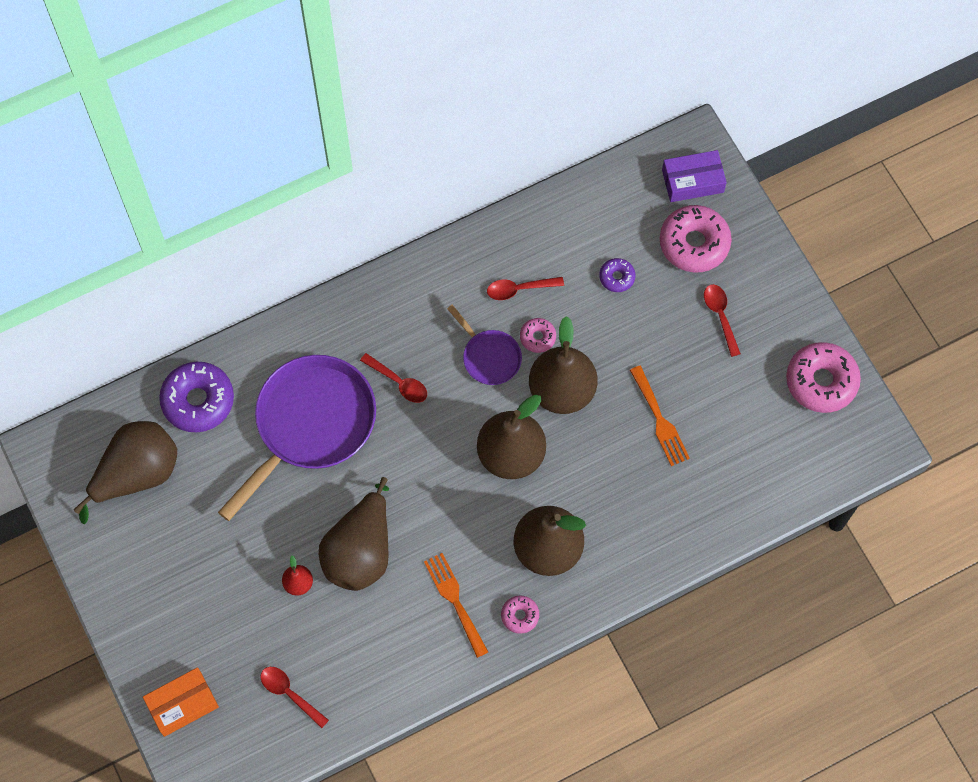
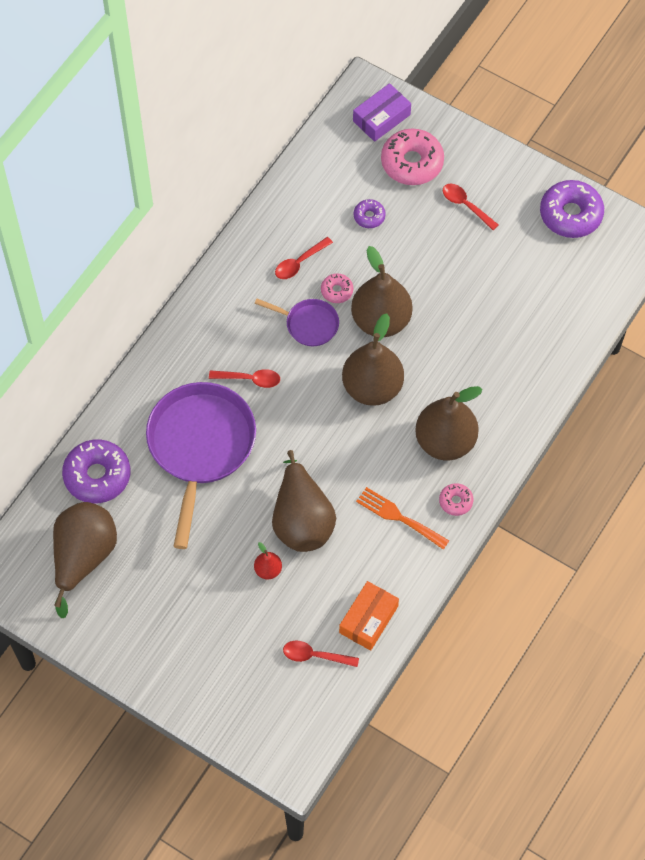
camera: 30 degrees left, 5 degrees down
orange box [143,667,219,737] -> orange box moved to [339,581,399,651]
orange fork [630,366,690,466] -> none
pink donut [786,342,861,413] -> purple donut [540,180,604,238]

